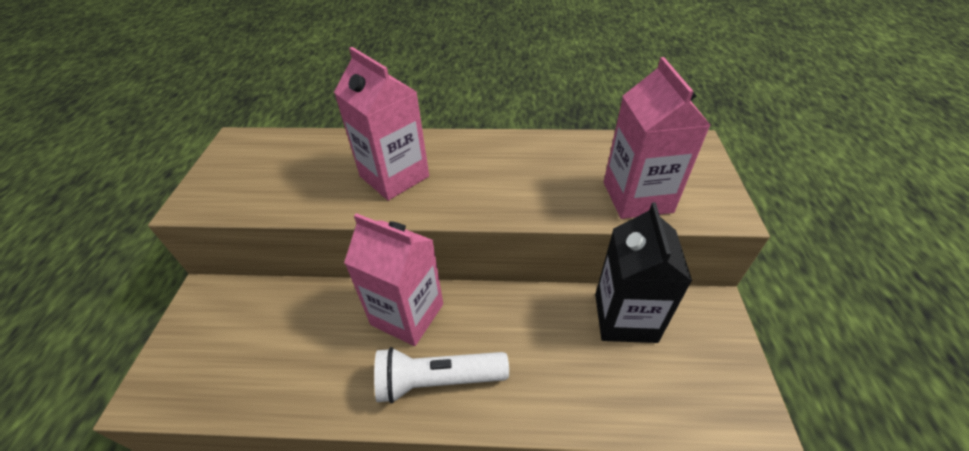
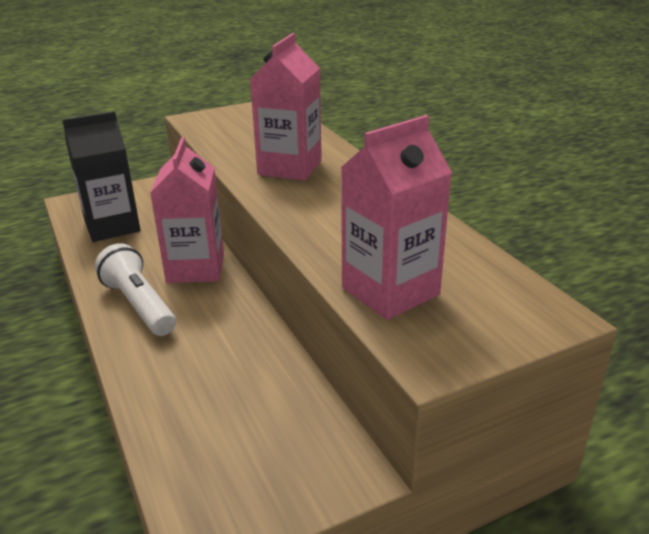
camera: 60 degrees right, 15 degrees down
black carton [595,202,692,343] -> black carton moved to [62,111,140,242]

